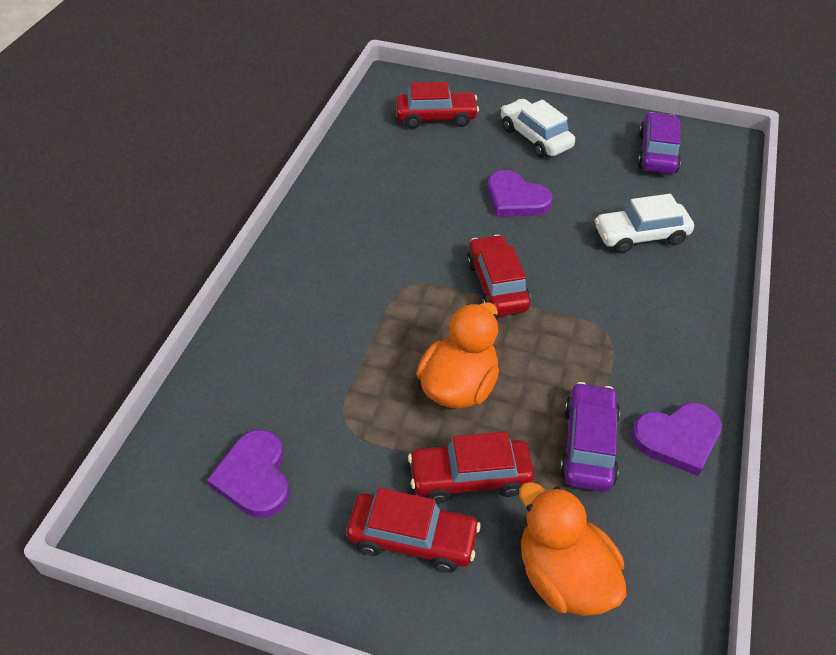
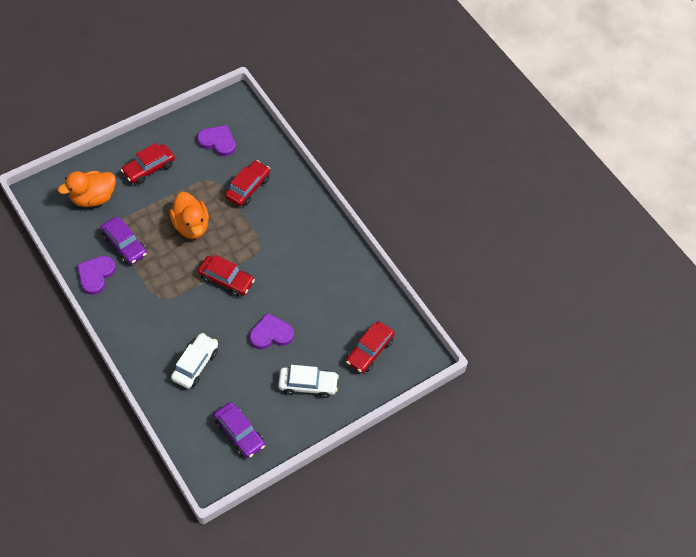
camera: 125 degrees right, 10 degrees up
red car [408,432,534,504] -> red car moved to [225,160,270,206]
orange duck [519,482,626,616] -> orange duck turned 150 degrees clockwise [58,171,116,207]

